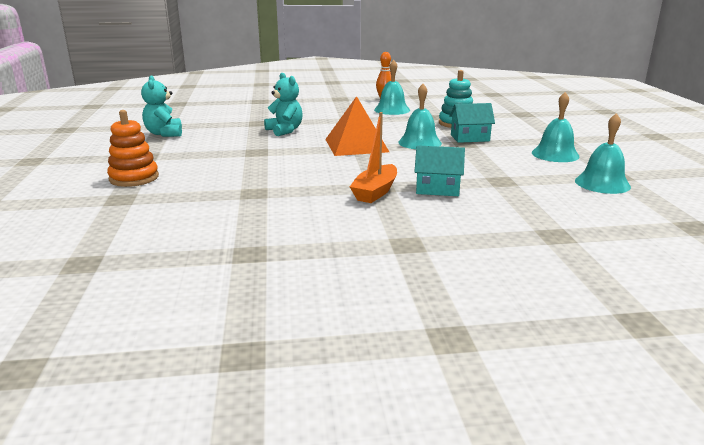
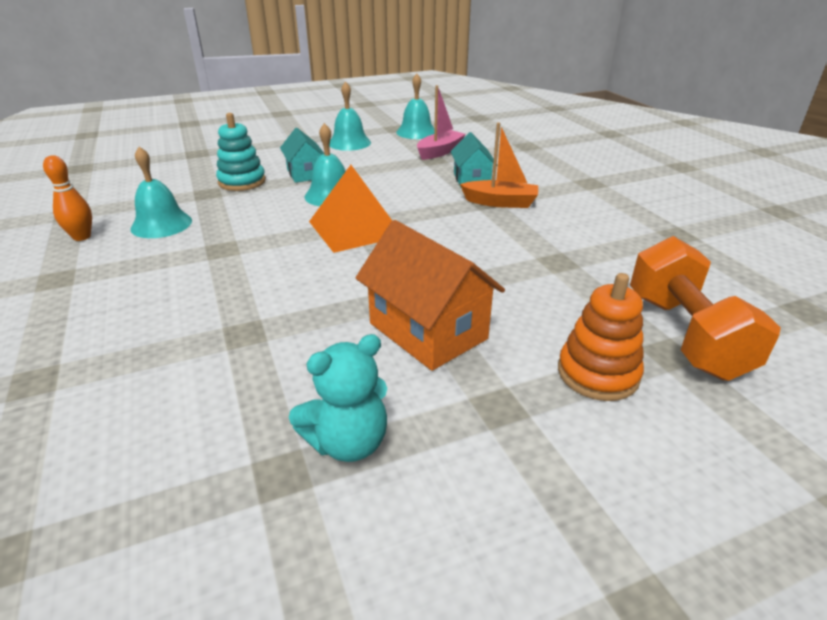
camera: 105 degrees left, 10 degrees up
turquoise teddy bear [264,73,303,136] -> none
none -> orange house [356,220,505,371]
none -> pink boat [417,85,466,160]
none -> orange dumbbell [630,236,781,381]

